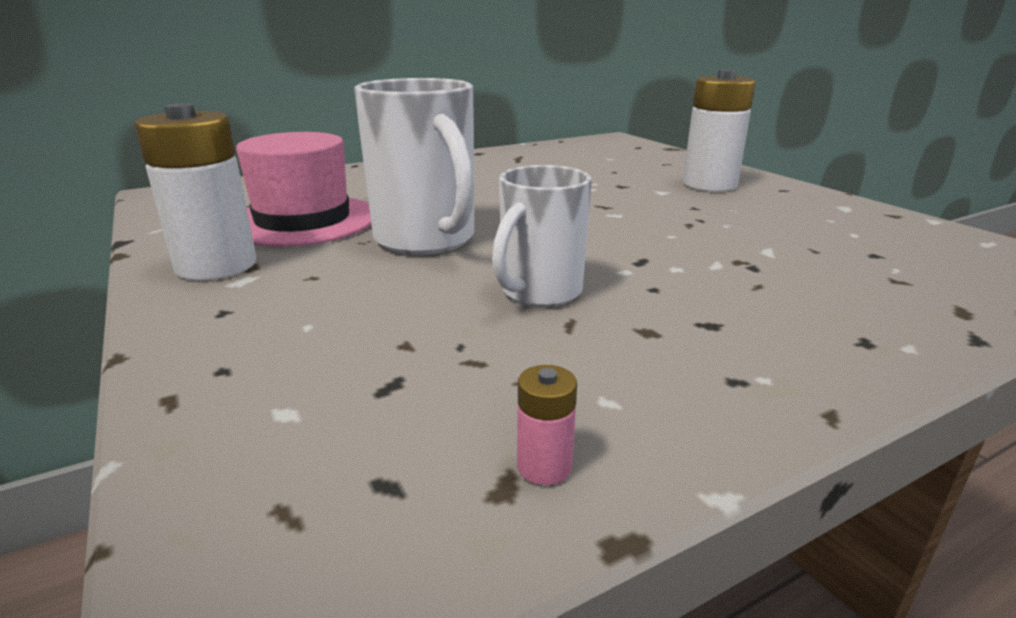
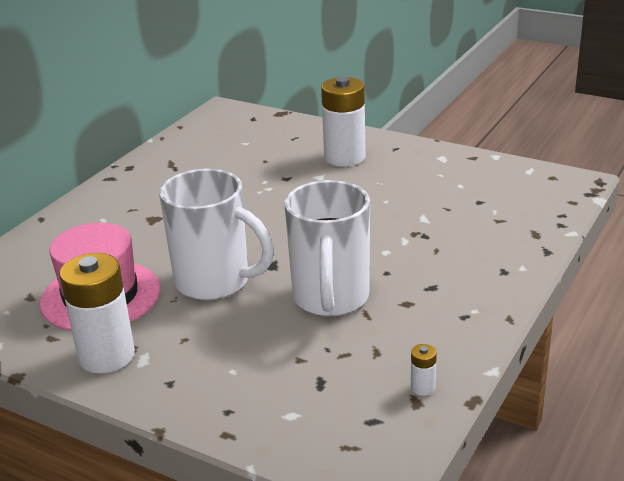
camera: 30 degrees left, 5 degrees up
white mug [492,165,592,307] -> white mug [284,180,370,317], size x1.52
pink battery [517,365,577,485] -> white battery [411,344,437,396]

